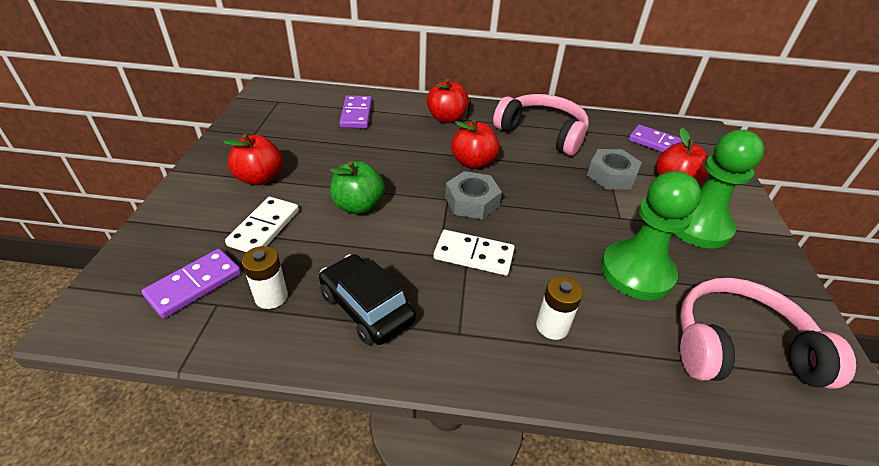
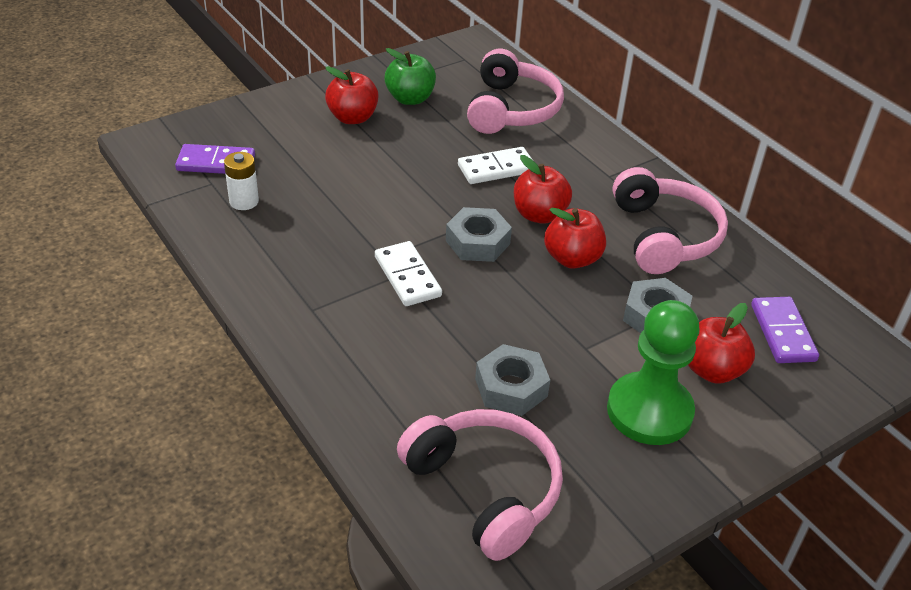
camera: 50 degrees right, 0 degrees up
white domino [225,197,299,252] -> white domino moved to [458,147,532,184]
black car [319,254,416,345] -> none
green apple [330,161,385,214] -> green apple moved to [385,48,436,105]
purple domino [339,95,372,128] -> pink headphones [467,49,564,134]
red apple [427,79,469,123] -> red apple moved to [544,208,606,269]
white battery [536,276,583,340] -> none
green pawn [601,171,701,300] -> grey nut [475,344,550,416]

